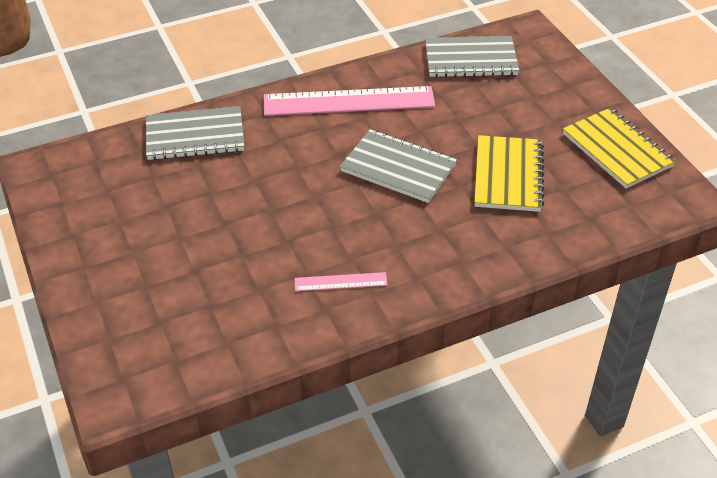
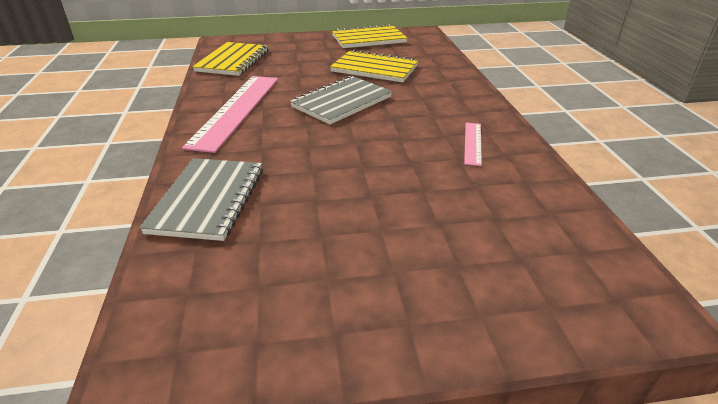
camera: 75 degrees left, 10 degrees down
grey notebook [425,36,519,77] -> yellow notebook [192,42,269,76]

